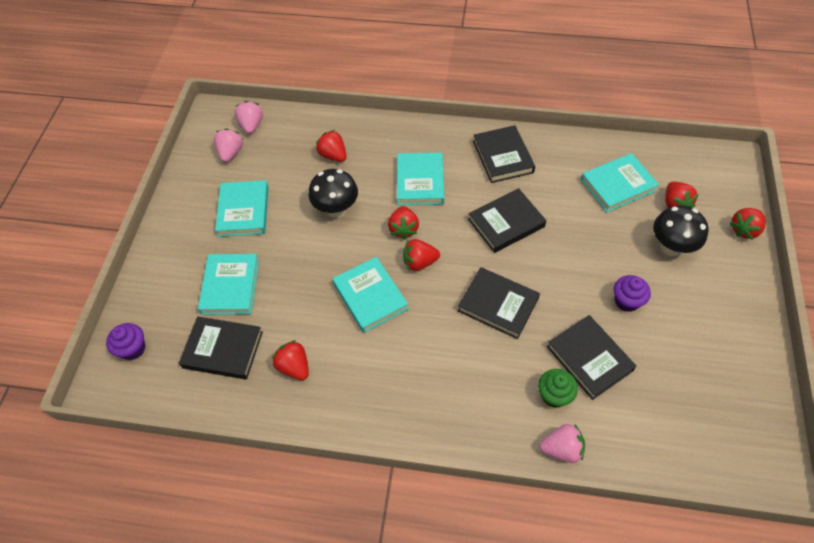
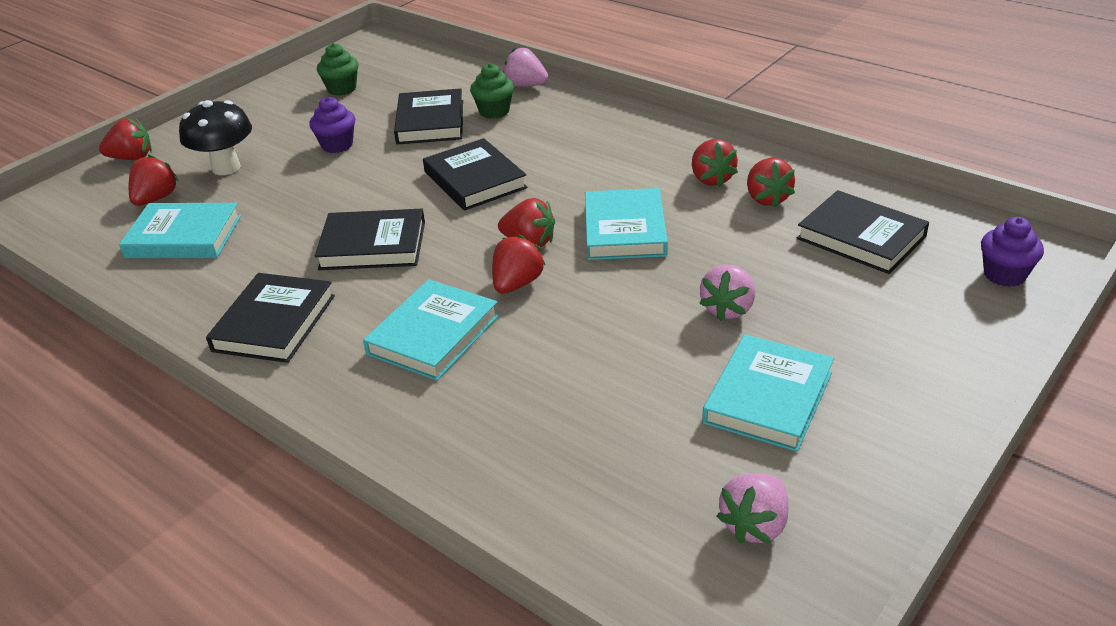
camera: 150 degrees left, 20 degrees down
turquoise book [198,254,259,315] -> none
pink strawberry [234,101,263,134] -> pink strawberry moved to [699,265,755,321]
black mushroom [308,169,358,218] -> none
red strawberry [316,130,347,162] -> red strawberry moved to [692,139,738,187]
none -> green cupcake [317,43,359,96]

